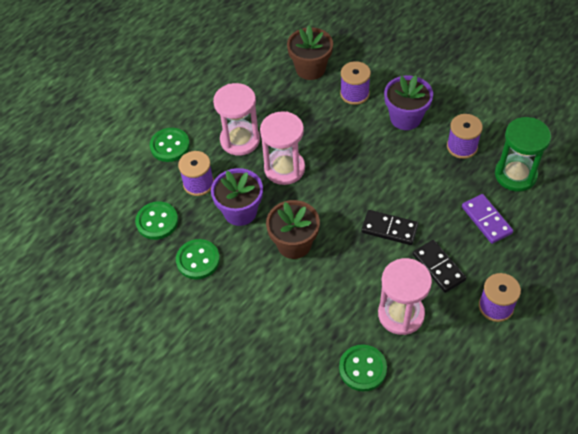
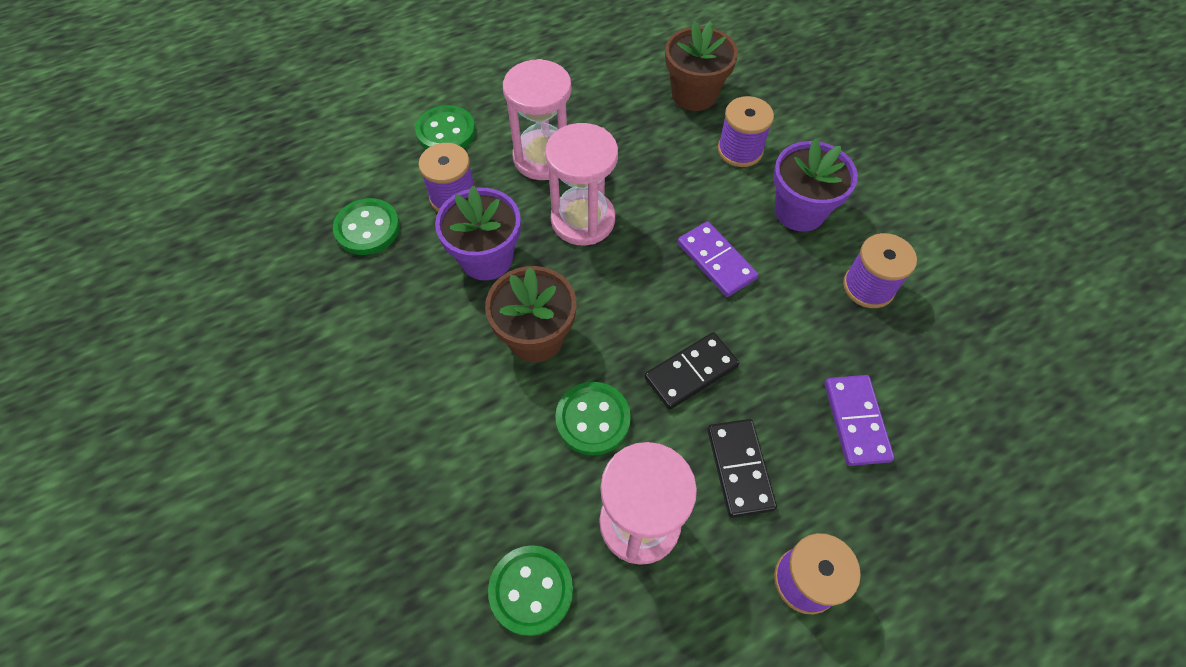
camera: 20 degrees right, 5 degrees up
green button [176,239,220,280] -> green button moved to [555,382,631,455]
black domino [361,210,418,245] -> black domino turned 75 degrees counterclockwise [644,332,739,410]
green hourglass [495,117,551,191] -> none
none -> purple domino [677,221,758,297]

